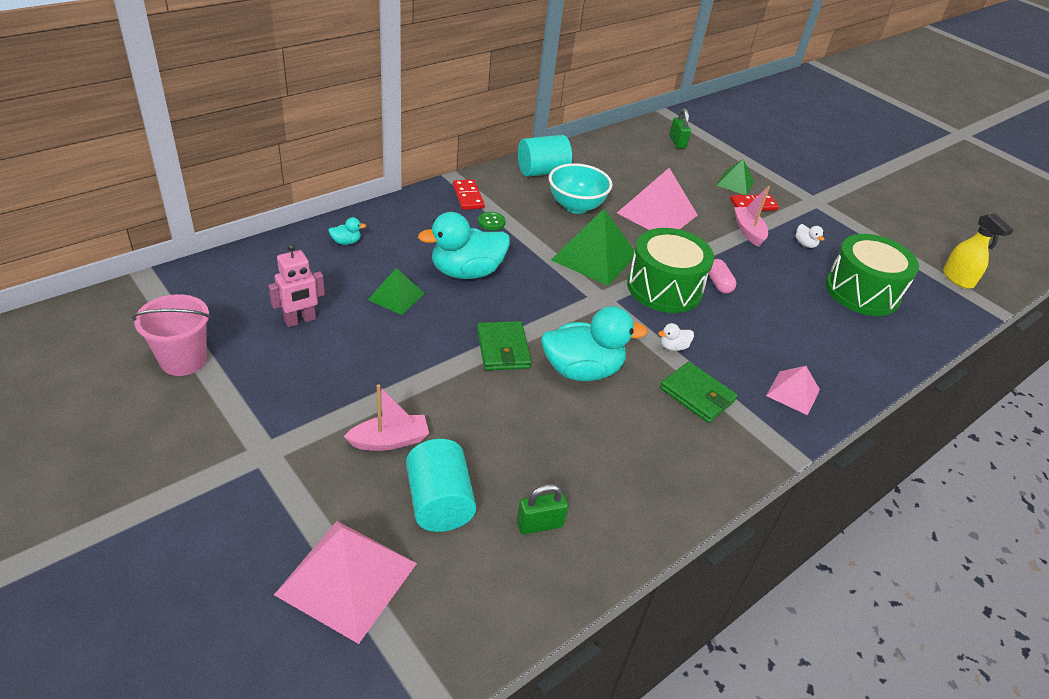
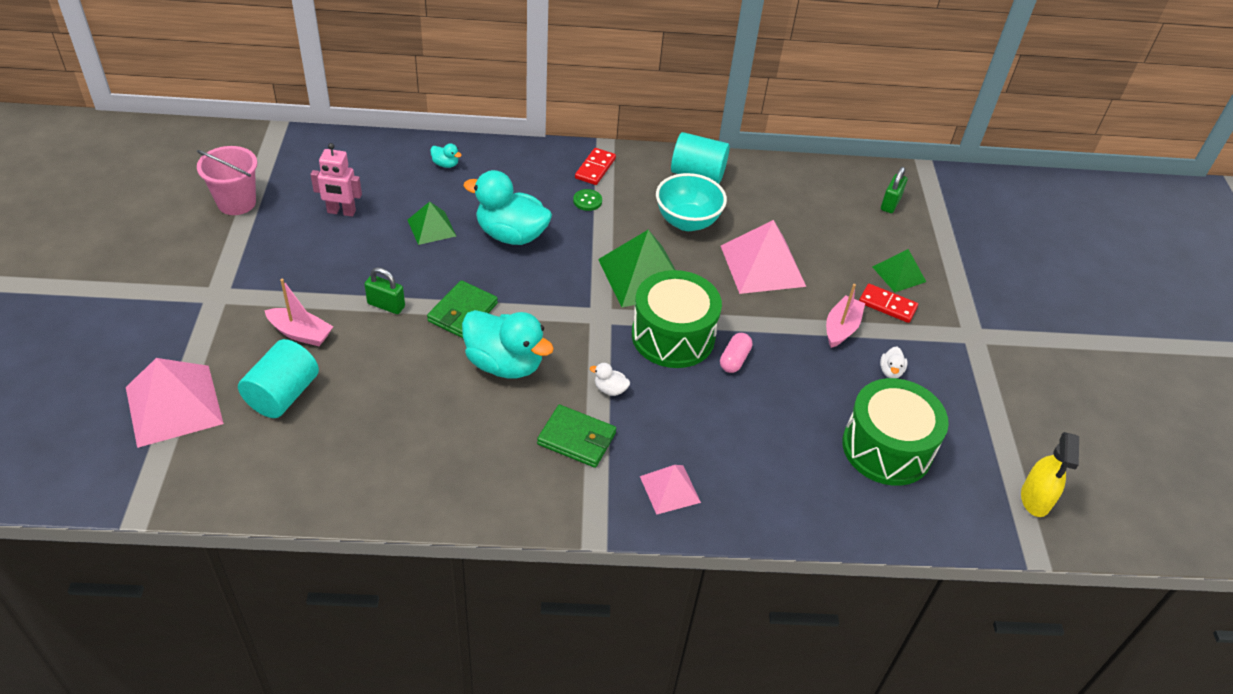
camera: 40 degrees right, 5 degrees up
green padlock [517,484,568,534] -> green padlock moved to [364,267,405,314]
green wallet [660,362,738,423] -> green wallet turned 60 degrees counterclockwise [537,405,616,468]

